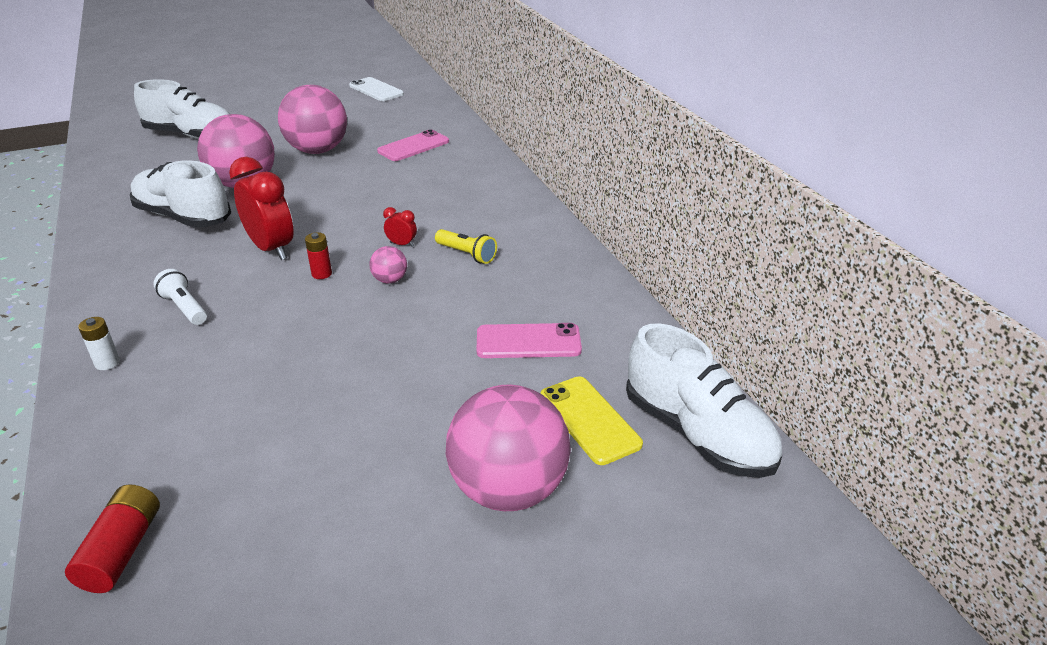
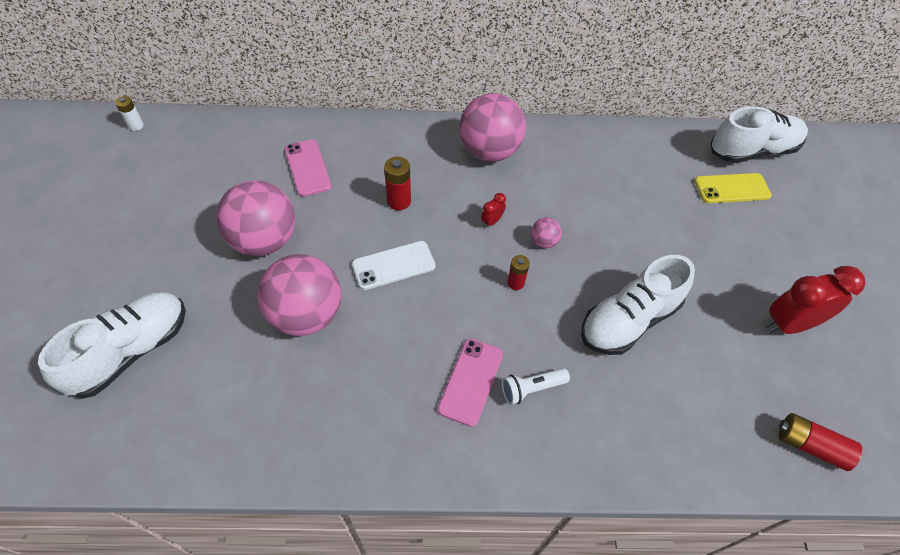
camera: 70 degrees left, 20 degrees up
white battery [78,317,120,370] -> white battery moved to [115,96,144,131]
white shoe [130,160,231,228] -> white shoe moved to [581,255,695,355]
red clock [229,157,294,260] -> red clock moved to [766,266,865,334]
white phone [349,77,404,101] -> white phone moved to [352,241,435,290]
yellow flashlight [435,229,497,264] -> none
pink ball [446,385,571,511] -> pink ball moved to [459,93,526,162]
pink phone [477,323,582,358] -> pink phone moved to [438,339,503,427]
none -> red battery [384,157,411,210]

